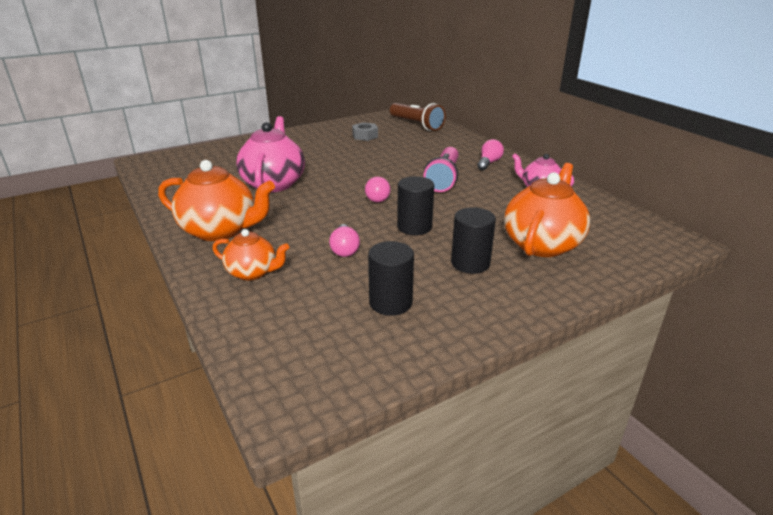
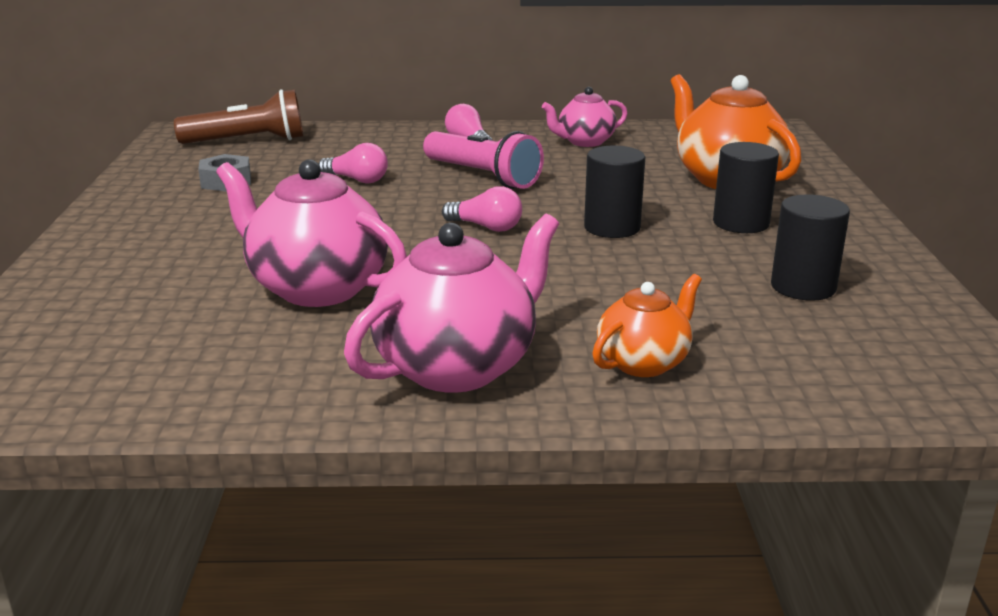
camera: 60 degrees left, 5 degrees down
orange teapot [158,160,275,241] -> pink teapot [344,214,559,393]
pink light bulb [329,224,360,257] -> pink light bulb moved to [319,143,388,183]

